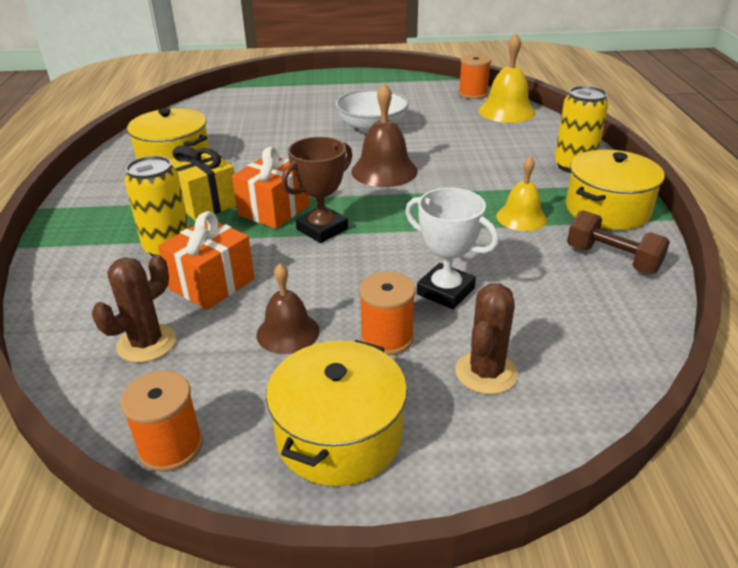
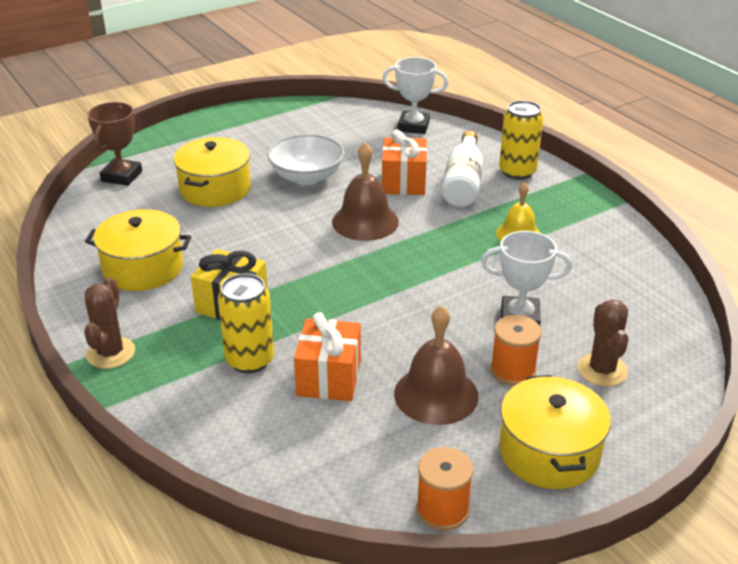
camera: 30 degrees left, 0 degrees up
brown cactus [92,255,176,363] -> brown cactus moved to [84,277,135,369]
orange gift [232,147,310,229] -> orange gift moved to [382,130,427,195]
brown bell [257,264,320,354] -> brown bell [394,305,479,425], size x1.51
brown trophy [282,137,353,243] -> brown trophy moved to [87,102,142,186]
orange spool [458,54,491,99] -> none
yellow bell [478,34,536,123] -> white trophy [382,57,448,134]
yellow pot [566,149,665,230] -> yellow pot moved to [173,137,251,207]
brown dumbbell [567,210,670,274] -> none
none -> white bottle [442,131,483,207]

